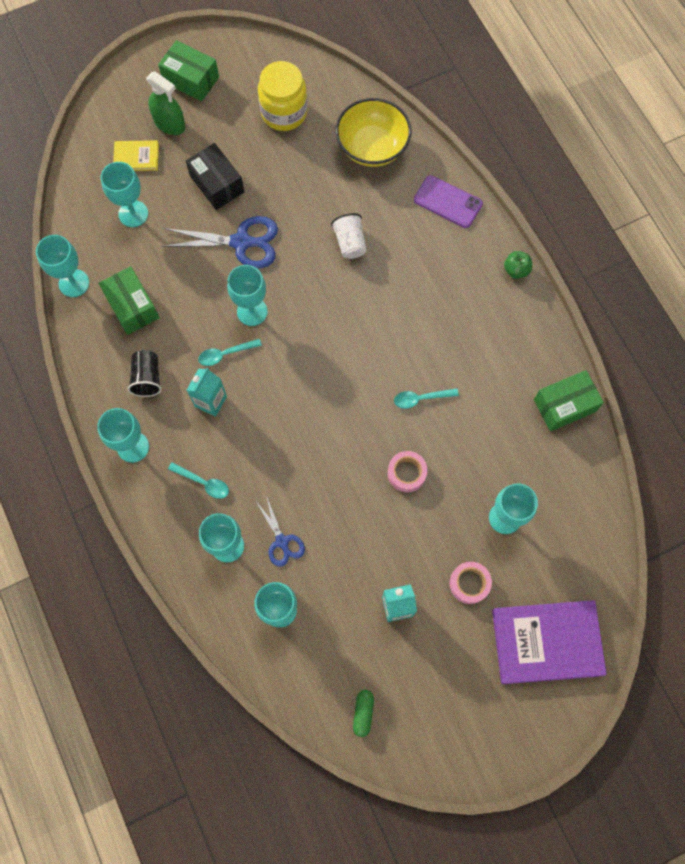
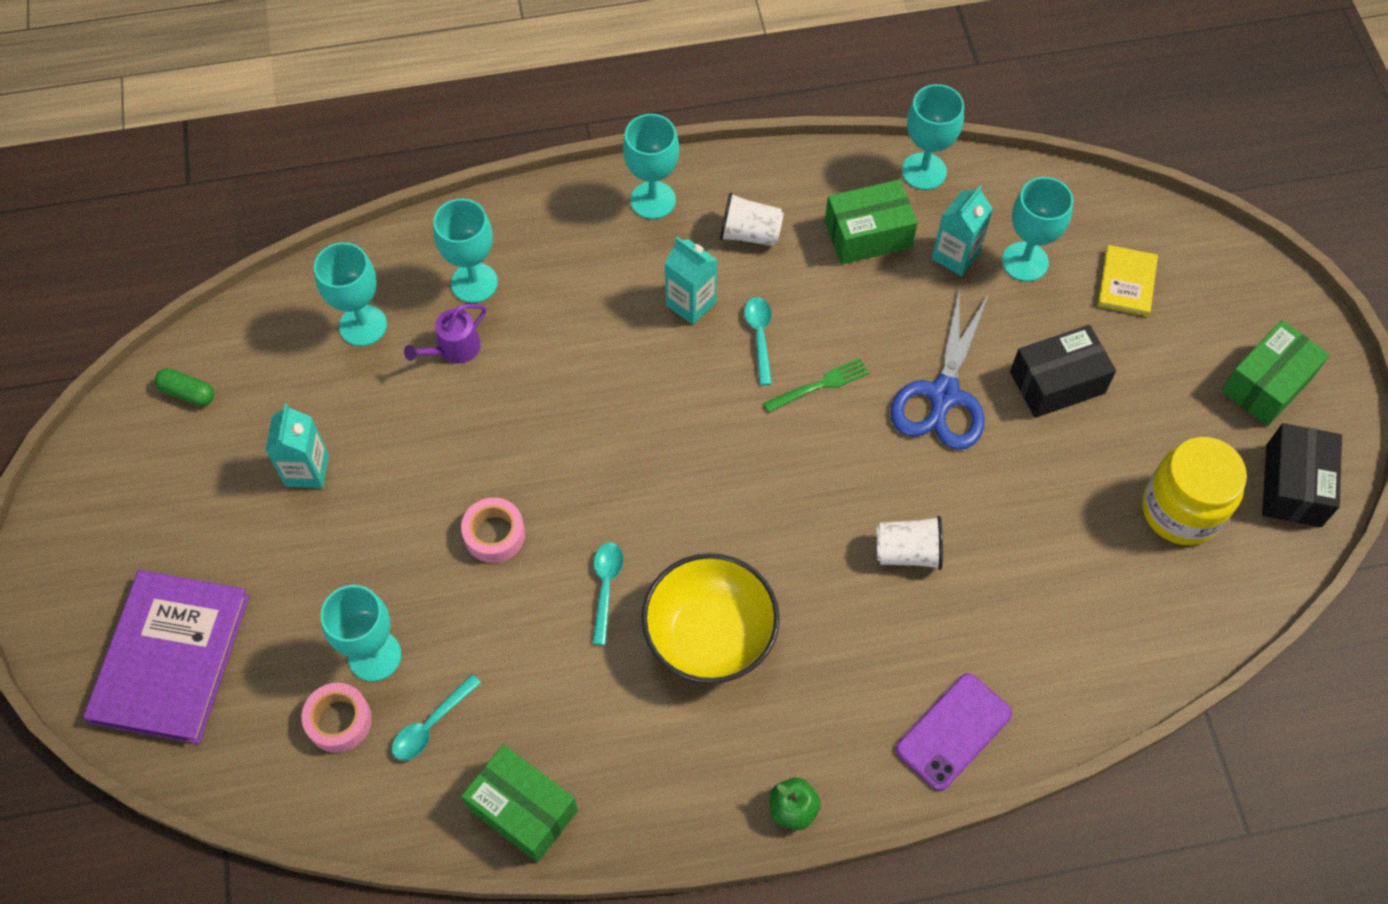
camera: 105 degrees right, 10 degrees down
black cup [128,350,162,397] -> white cup [720,192,784,246]
green spray bottle [146,71,186,135] -> none
turquoise spoon [168,462,229,499] -> turquoise spoon moved to [392,674,481,761]
turquoise goblet [227,265,268,326] -> green fork [763,358,869,412]
blue scissors [255,496,305,567] -> purple watering can [404,304,486,363]
yellow bowl [336,98,411,167] -> yellow bowl moved to [642,553,780,684]
pink tape [450,562,492,604] -> pink tape moved to [301,683,372,753]
green box [534,370,604,432] -> green box turned 45 degrees counterclockwise [461,744,578,863]
none -> turquoise carton [932,185,993,276]
none -> black box [1262,423,1342,527]

